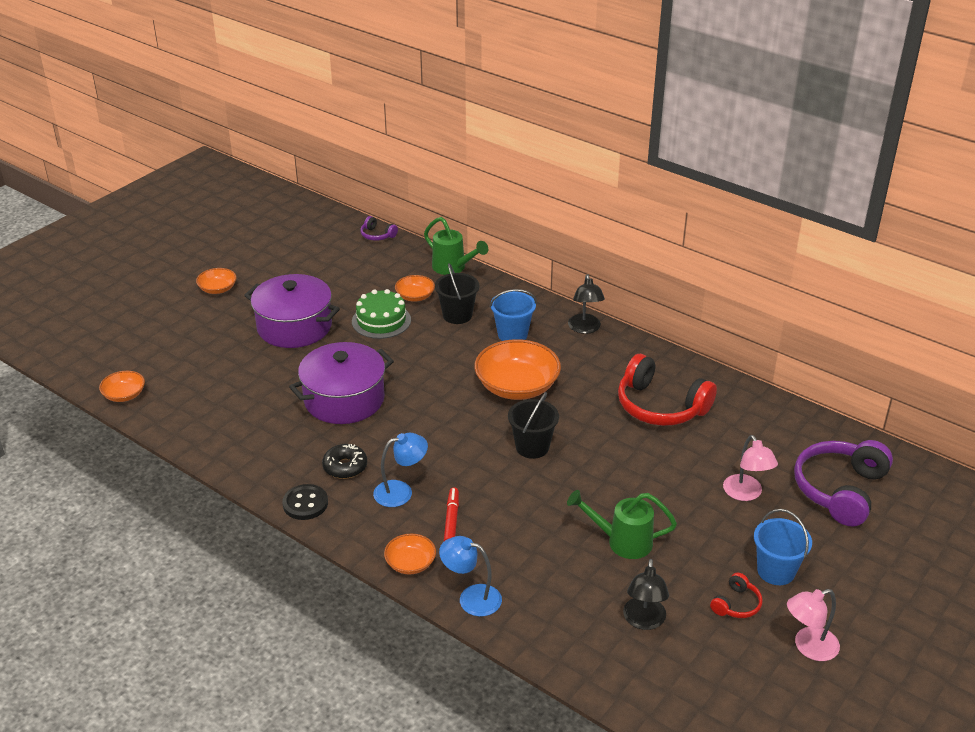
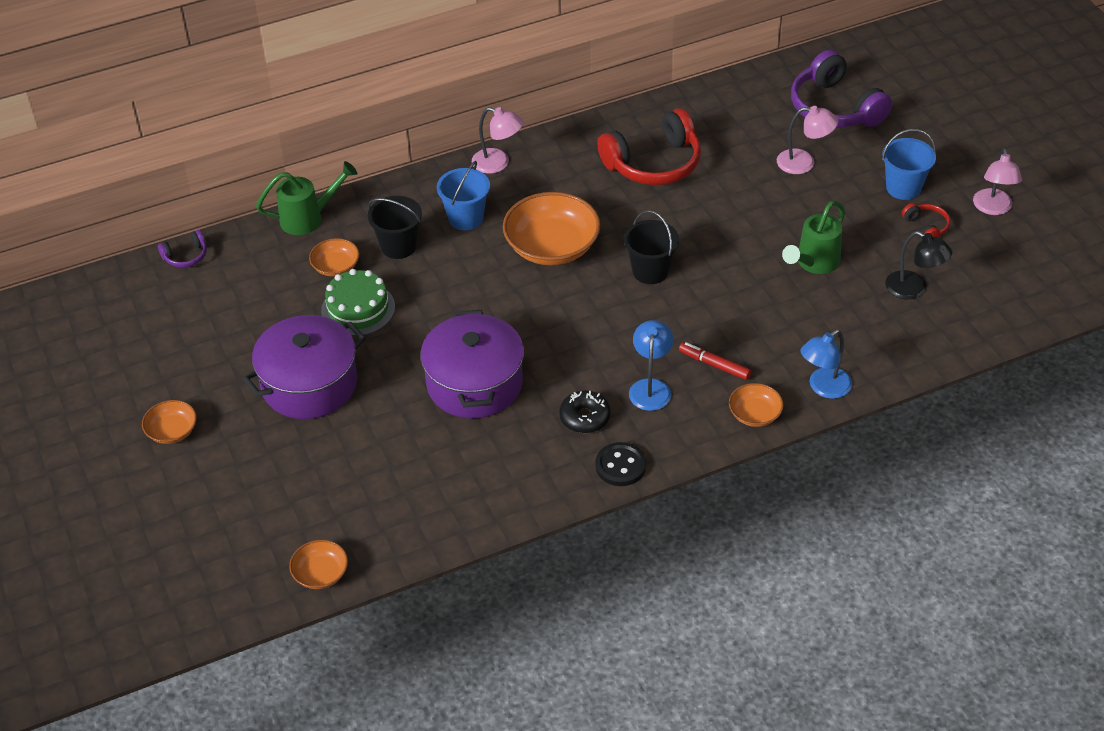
camera: 60 degrees left, 10 degrees up
black lamp [568,274,605,334] -> pink lamp [472,107,524,174]

